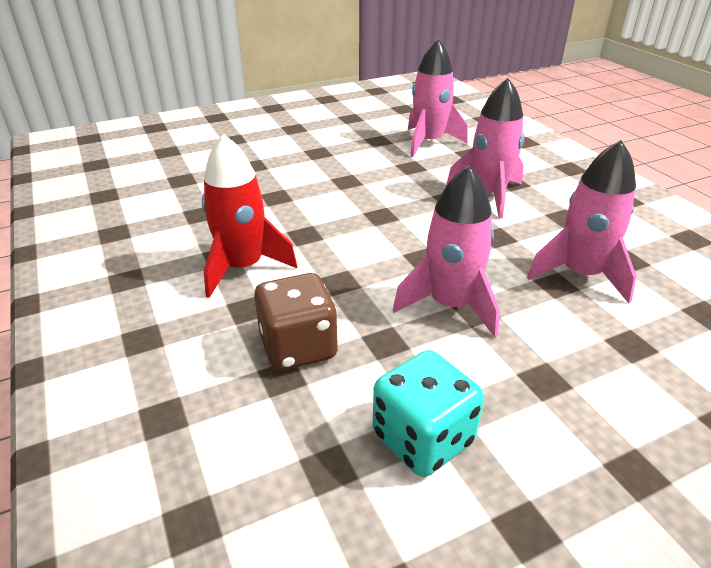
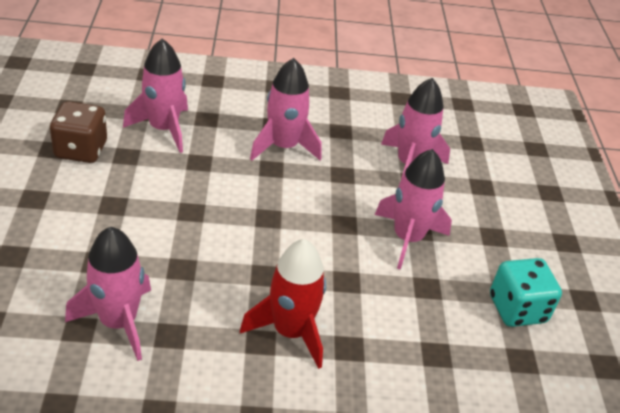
camera: 70 degrees left, 5 degrees up
brown dice [254,273,338,371] -> brown dice moved to [50,101,107,163]
none -> pink rocket [65,226,151,361]

